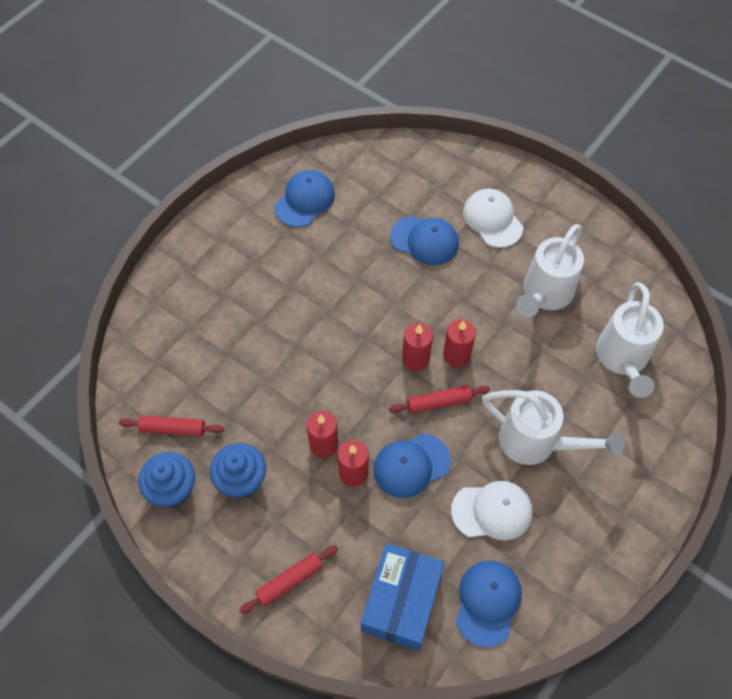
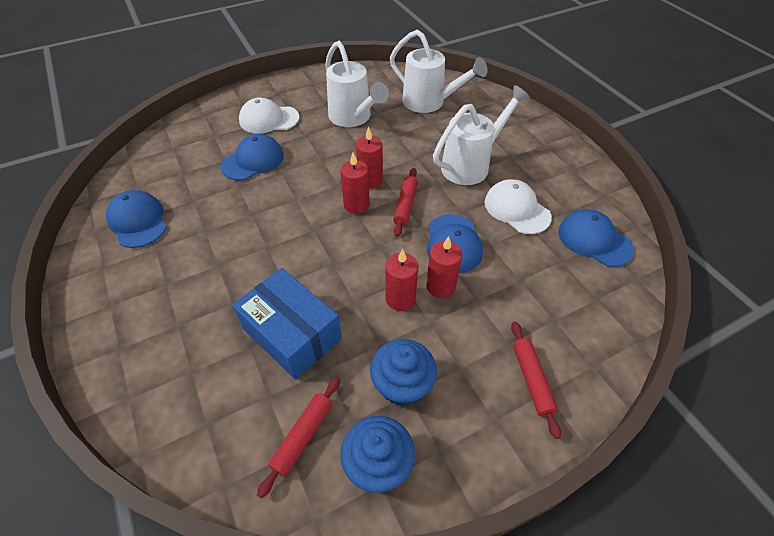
camera: 65 degrees left, 10 degrees down
blue box [361,543,444,651] -> blue box moved to [232,268,342,380]
white cap [451,481,533,540] -> white cap turned 60 degrees counterclockwise [485,179,552,234]

